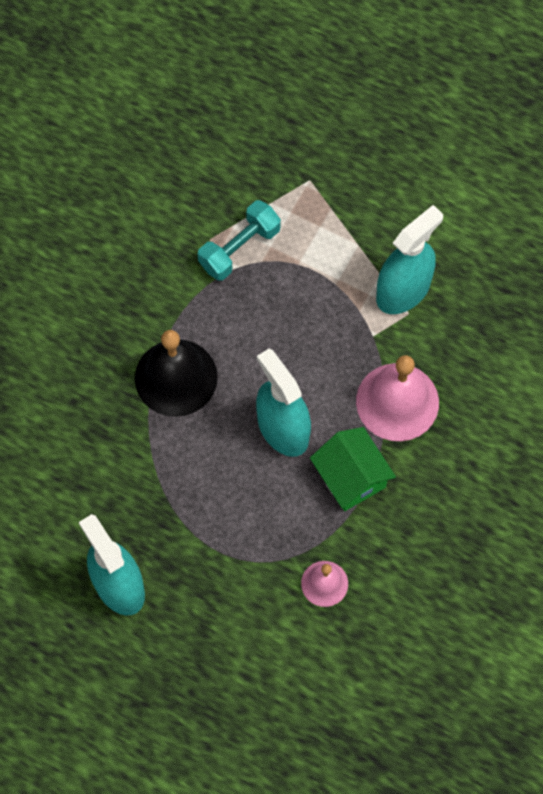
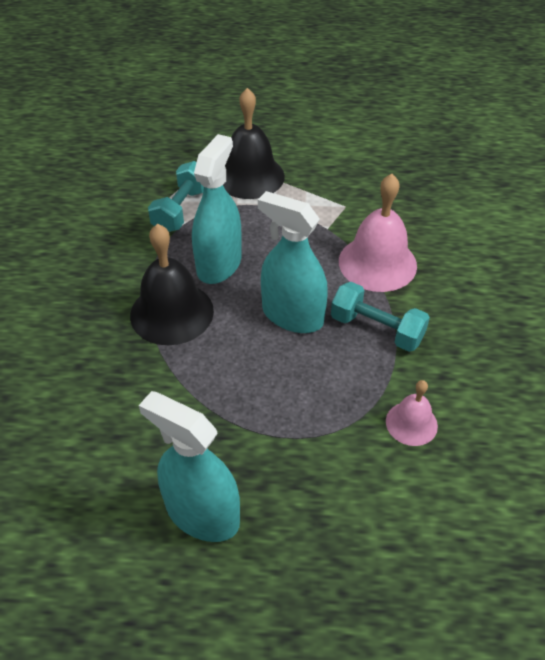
camera: 25 degrees left, 20 degrees down
green house [310,427,396,511] -> turquoise dumbbell [331,282,430,352]
turquoise spray bottle [376,205,443,314] -> turquoise spray bottle moved to [192,134,242,284]
none -> black bell [223,88,285,199]

